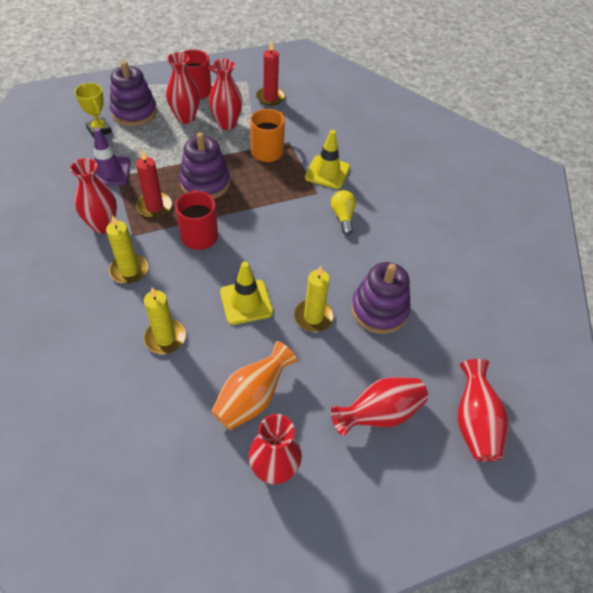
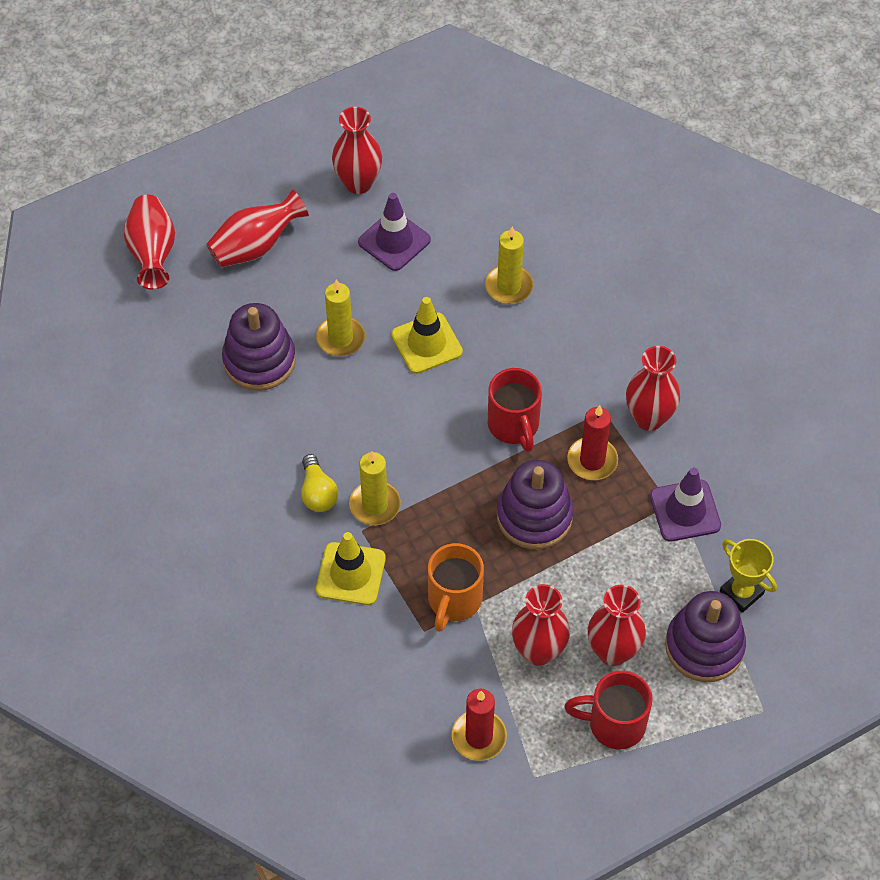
camera: 175 degrees right, 5 degrees up
yellow candle [106,215,148,284] -> yellow candle moved to [349,451,401,525]
orange vase [211,341,297,430] -> purple traffic cone [358,193,431,271]

